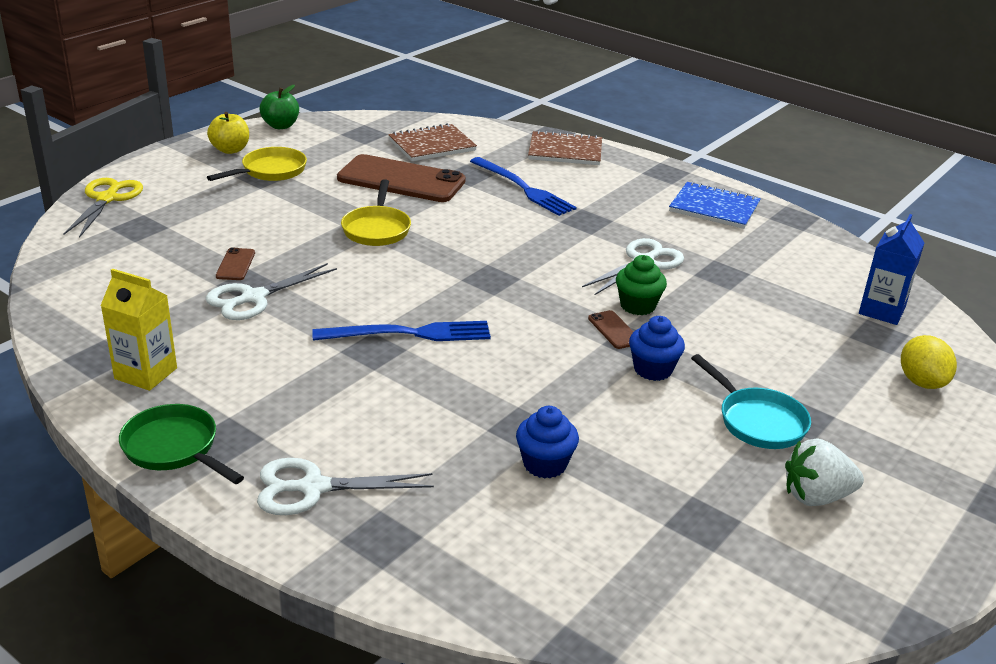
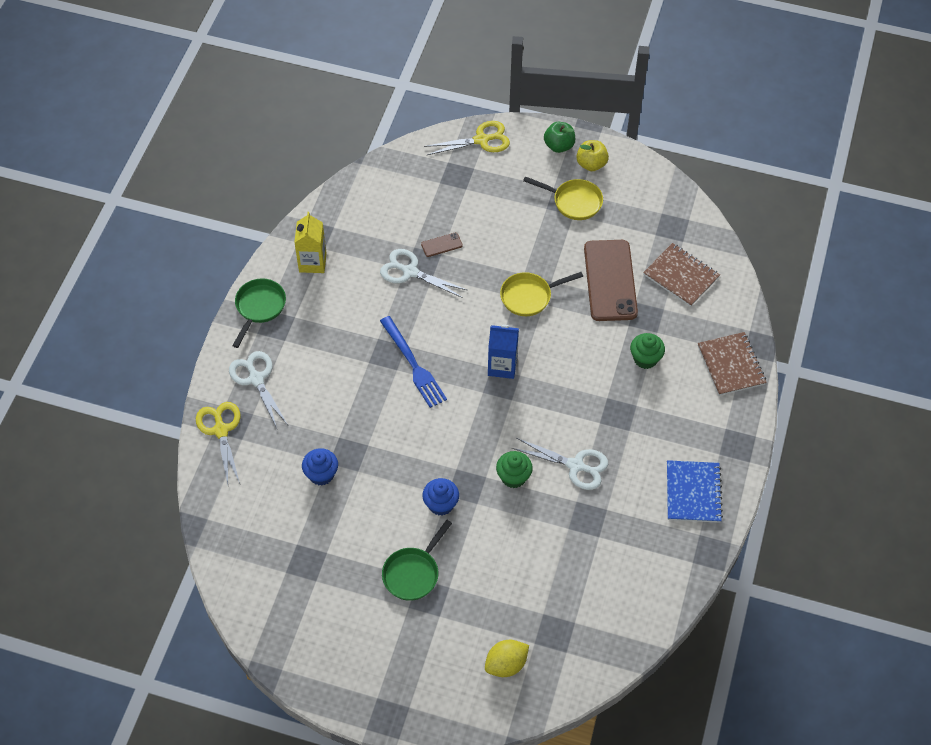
camera: 70 degrees right, 25 degrees up
green apple [260,85,299,129] -> green apple moved to [544,122,575,153]
blue fork [470,157,577,216] -> green cupcake [630,333,665,369]
brown phone [588,310,634,349] -> none
turquoise pan [691,354,811,449] -> green pan [382,520,452,601]
white strawberry [785,438,864,506] -> none
blue carton [859,214,925,325] -> blue carton moved to [488,325,519,379]
none -> yellow scissors [196,402,241,484]

